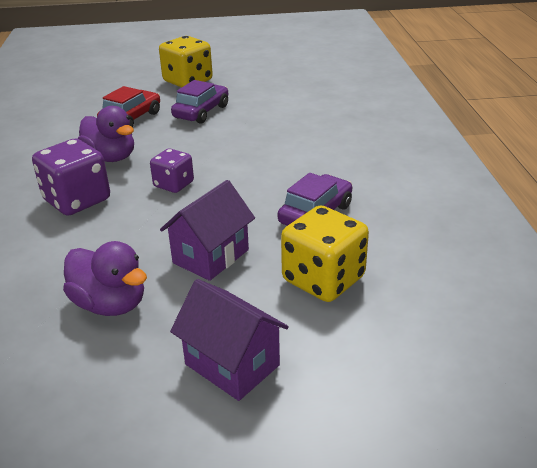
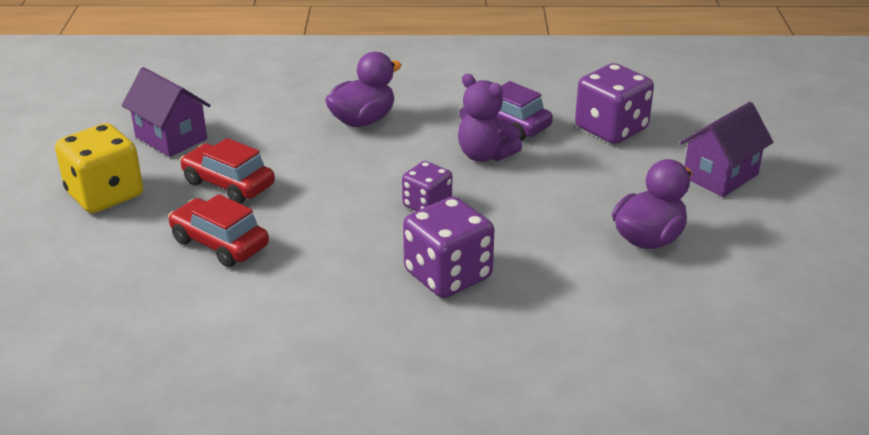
camera: 85 degrees left, 0 degrees up
purple duck [78,106,134,162] -> purple duck moved to [325,52,402,127]
purple house [160,180,255,281] -> purple house moved to [122,67,211,157]
purple car [171,80,228,124] -> red car [180,138,275,204]
yellow dice [281,205,369,302] -> purple dice [575,63,654,144]
none -> purple teddy bear [458,74,522,162]

